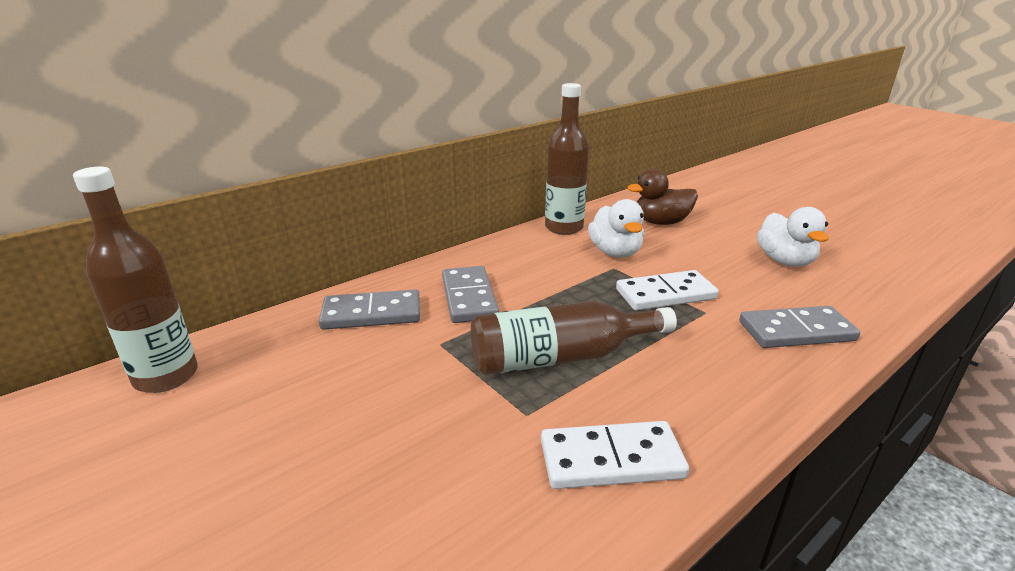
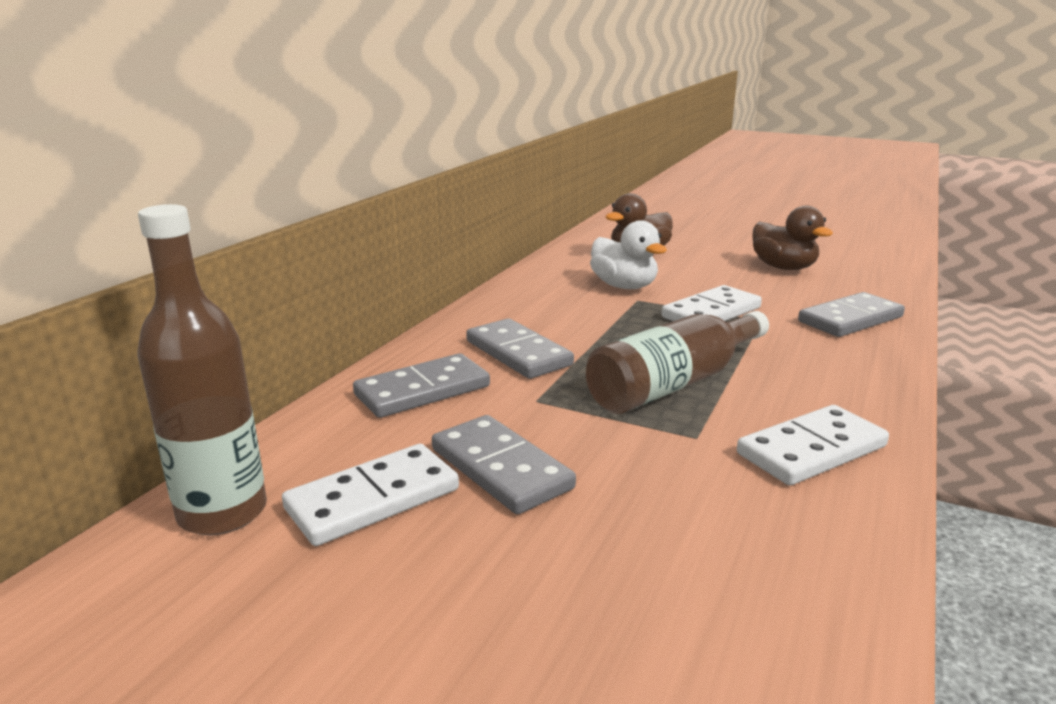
camera: 25 degrees left, 5 degrees down
brown bottle [545,83,589,235] -> none
white duck [757,207,829,267] -> brown duck [752,206,833,270]
none -> white domino [282,444,459,546]
none -> grey domino [432,415,576,514]

